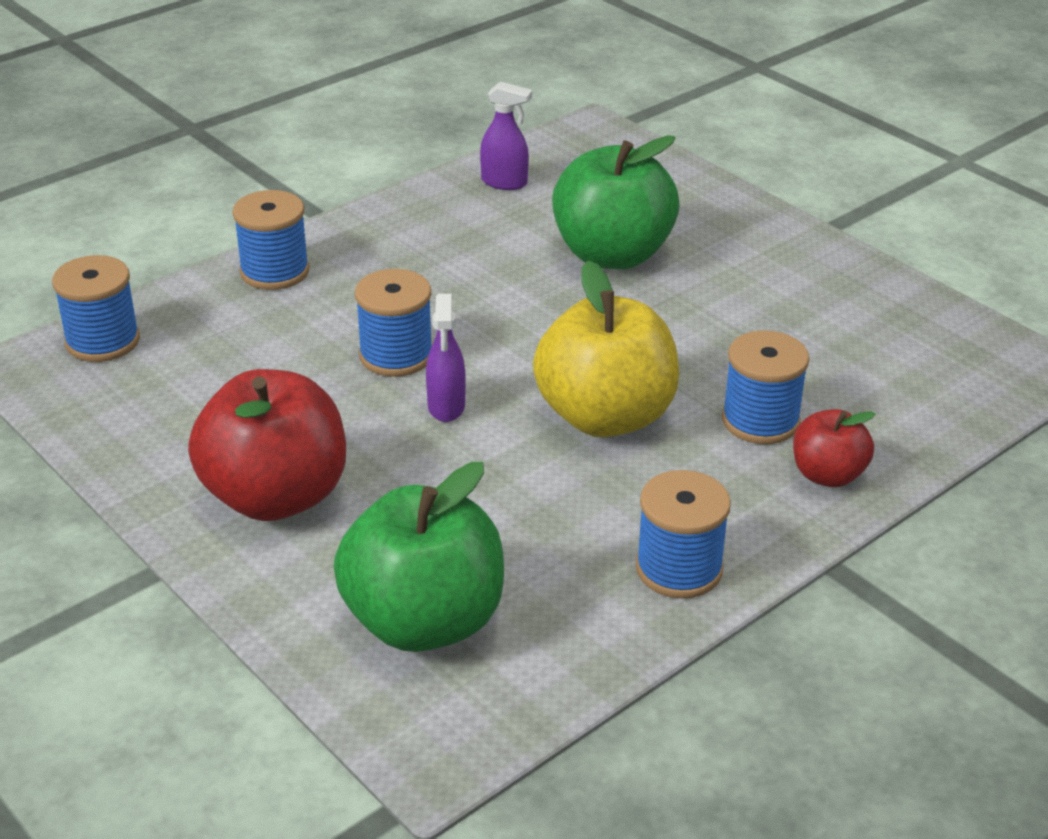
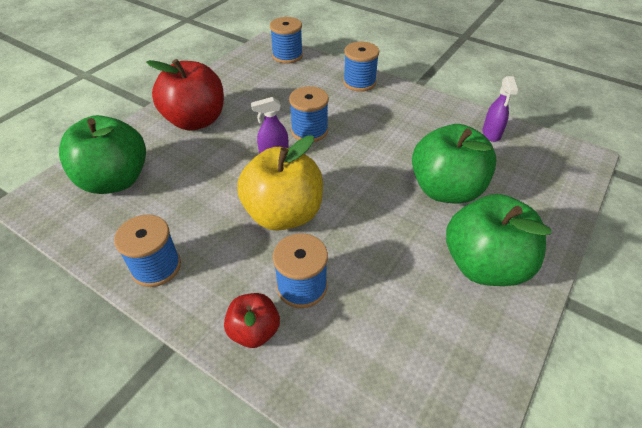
camera: 75 degrees right, 10 degrees up
none -> green apple [446,194,551,286]

